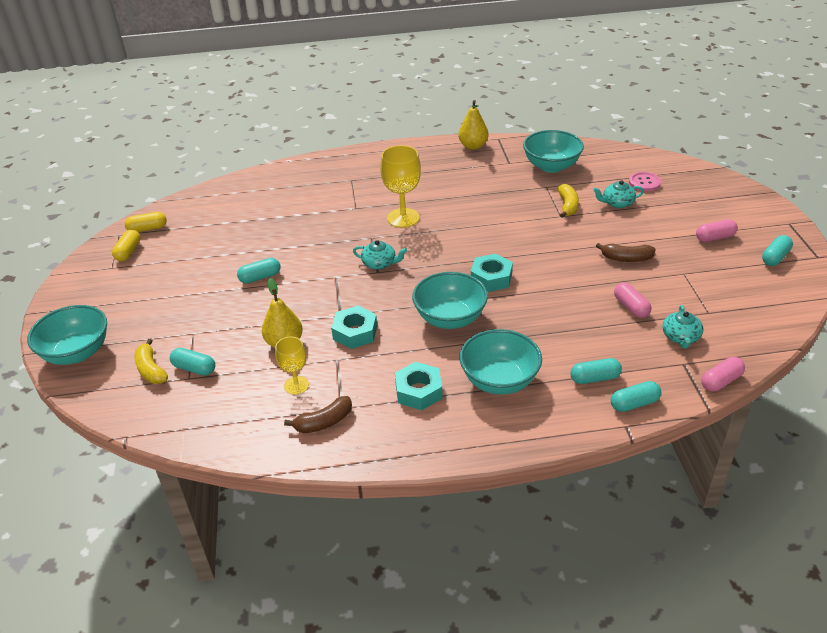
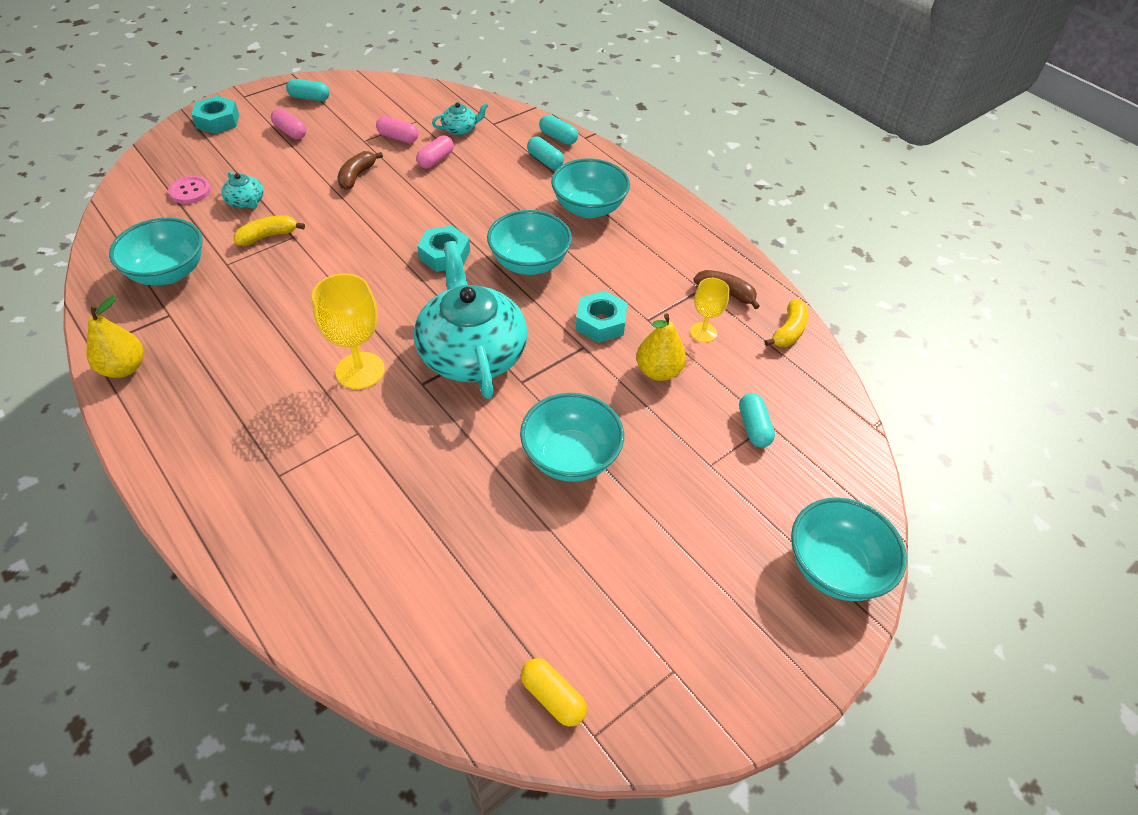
camera: 125 degrees left, 10 degrees up
yellow capsule [112,229,140,261] -> none
yellow banana [134,339,168,384] -> yellow banana moved to [765,299,808,347]
turquoise capsule [237,258,281,284] -> turquoise bowl [520,393,624,482]
turquoise teapot [353,240,407,270] -> turquoise teapot [414,241,528,399], size x2.37
turquoise nut [395,362,443,410] -> turquoise nut moved to [191,96,239,134]
brown banana [596,243,656,262] -> brown banana turned 135 degrees counterclockwise [337,151,383,190]
pink capsule [701,357,745,392] -> pink capsule moved to [376,116,419,143]

